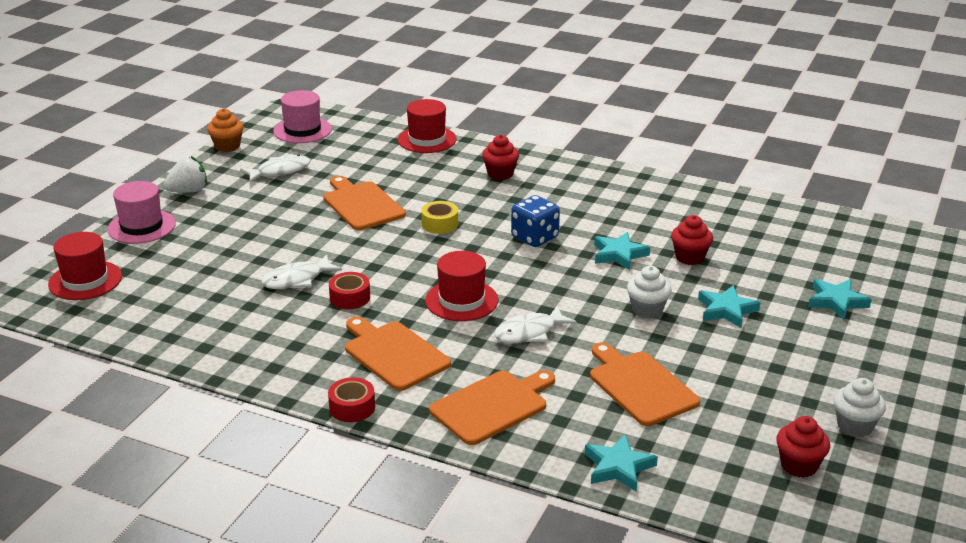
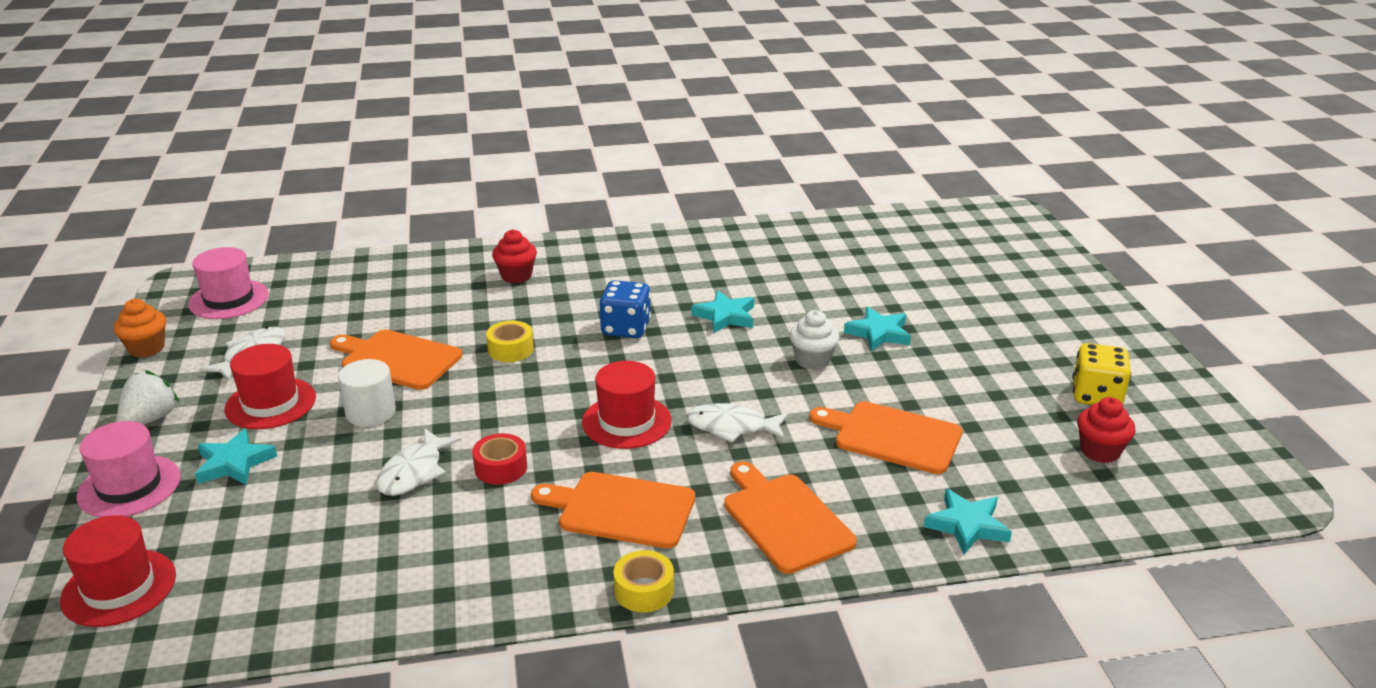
camera: 35 degrees left, 0 degrees up
red tape [328,377,375,422] -> yellow tape [613,550,674,612]
red hat [398,99,457,153] -> red hat moved to [225,344,316,429]
orange cutting board [429,370,555,445] -> orange cutting board turned 45 degrees counterclockwise [724,461,857,574]
white fish [494,305,577,343] -> white fish turned 75 degrees clockwise [687,403,788,442]
red cupcake [671,215,713,265] -> none
turquoise star [808,279,872,320] -> turquoise star moved to [195,429,277,485]
white cupcake [834,378,886,437] -> yellow dice [1072,343,1131,405]
none -> white cylinder [338,359,396,426]

